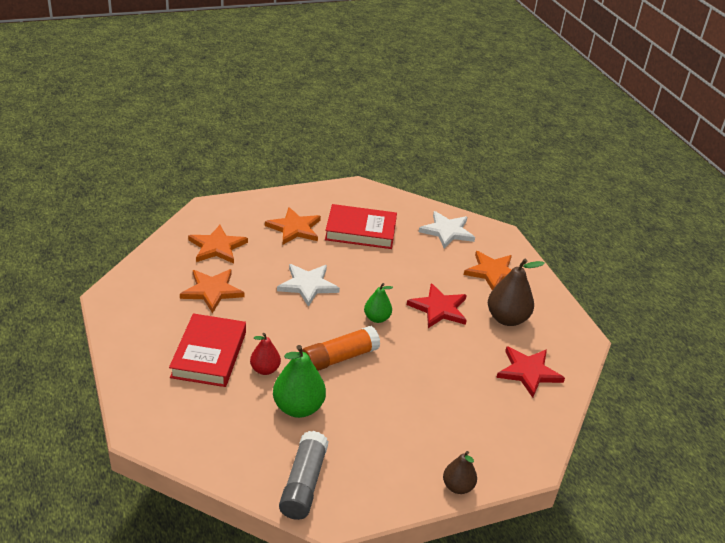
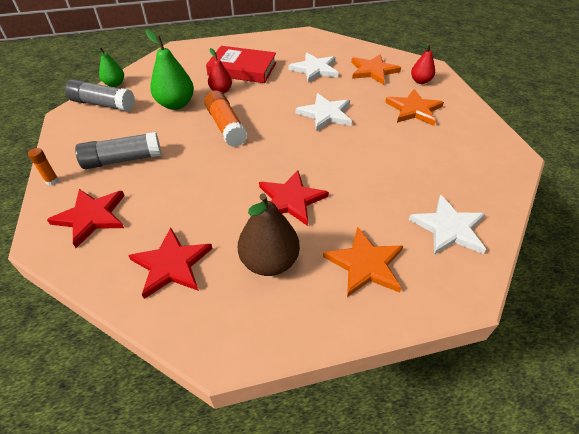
camera: 100 degrees right, 10 degrees up
orange star [180,269,245,313] -> white star [289,52,338,83]
red book [325,204,397,249] -> none
green pear [364,283,393,323] -> green pear moved to [91,47,124,87]
brown pear [443,451,477,494] -> orange glue stick [28,148,59,186]
none -> red star [47,189,125,248]
none -> grey glue stick [75,132,161,169]
none -> red pear [411,44,435,84]

